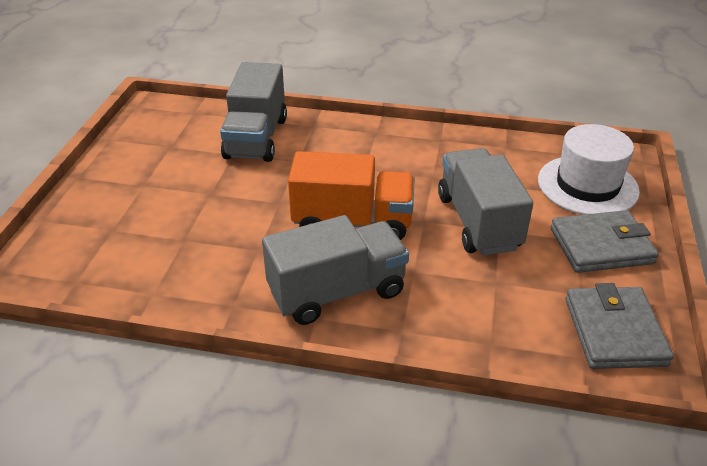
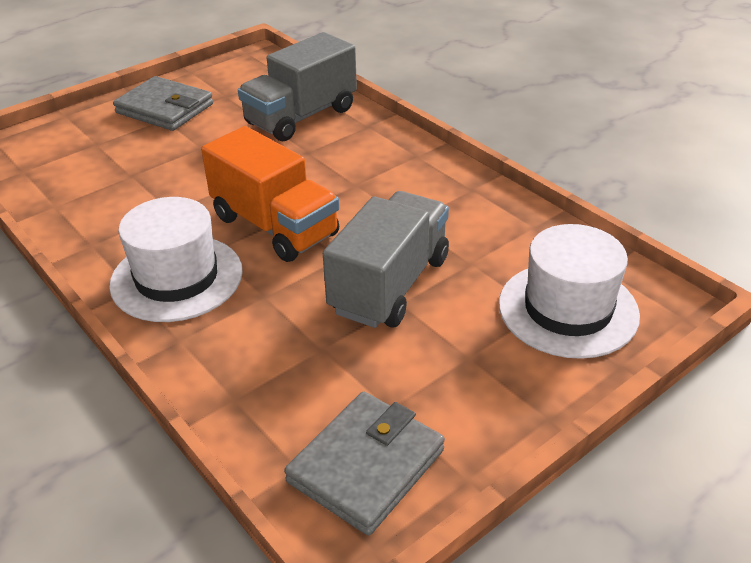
camera: 40 degrees right, 0 degrees up
grey truck [262,215,409,325] -> white hat [109,197,243,322]
grey wallet [551,210,659,273] -> grey wallet moved to [113,76,213,131]

